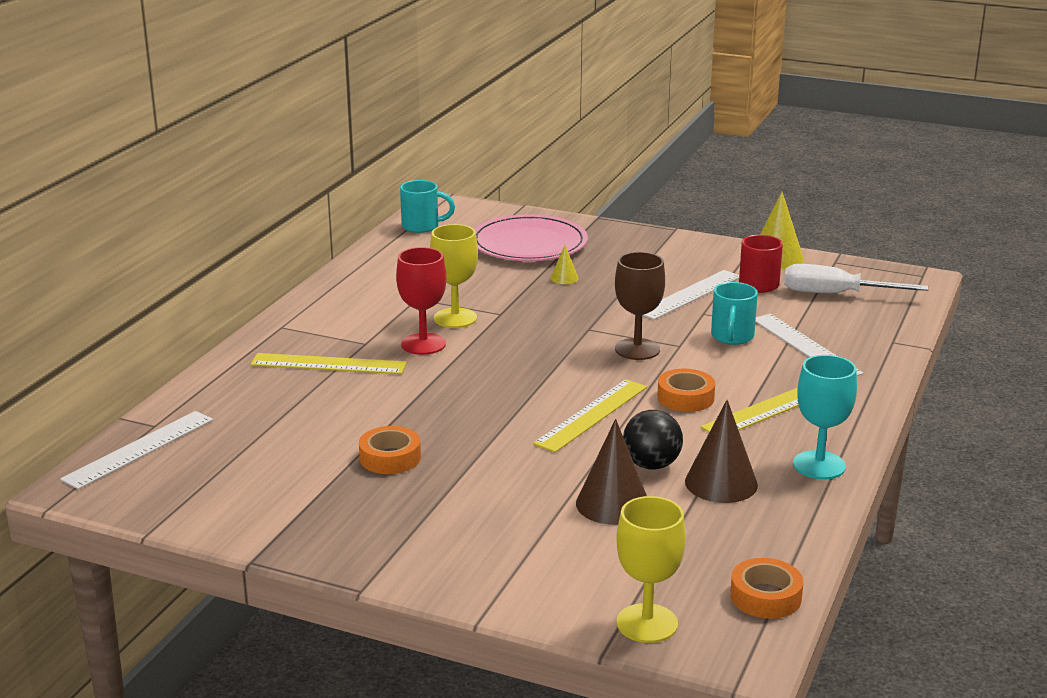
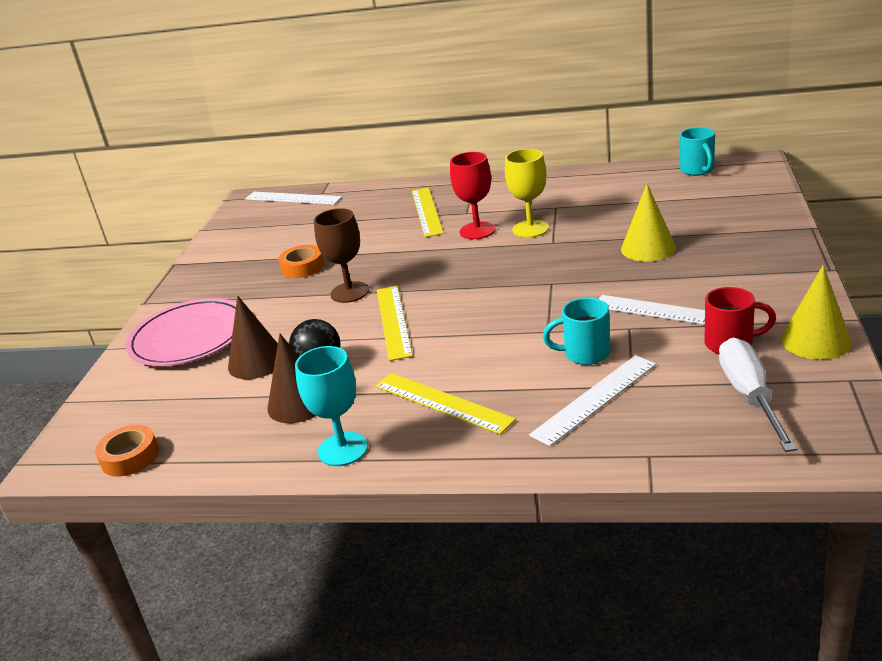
camera: 80 degrees right, 5 degrees up
pink plate [474,214,588,261] -> pink plate moved to [126,298,237,366]
yellow ruler [533,379,647,452] -> yellow ruler turned 60 degrees clockwise [377,286,413,361]
yellow cone [551,245,579,284] -> yellow cone [621,184,676,262], size x1.99
brown goblet [615,252,665,360] -> brown goblet moved to [314,208,369,303]
yellow goblet [616,496,686,643] -> none
orange tape [657,369,715,412] -> none

